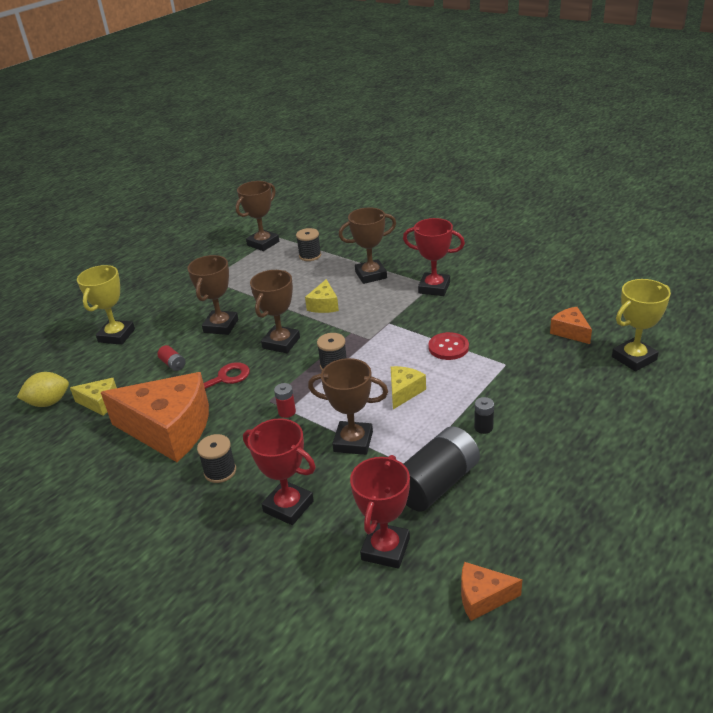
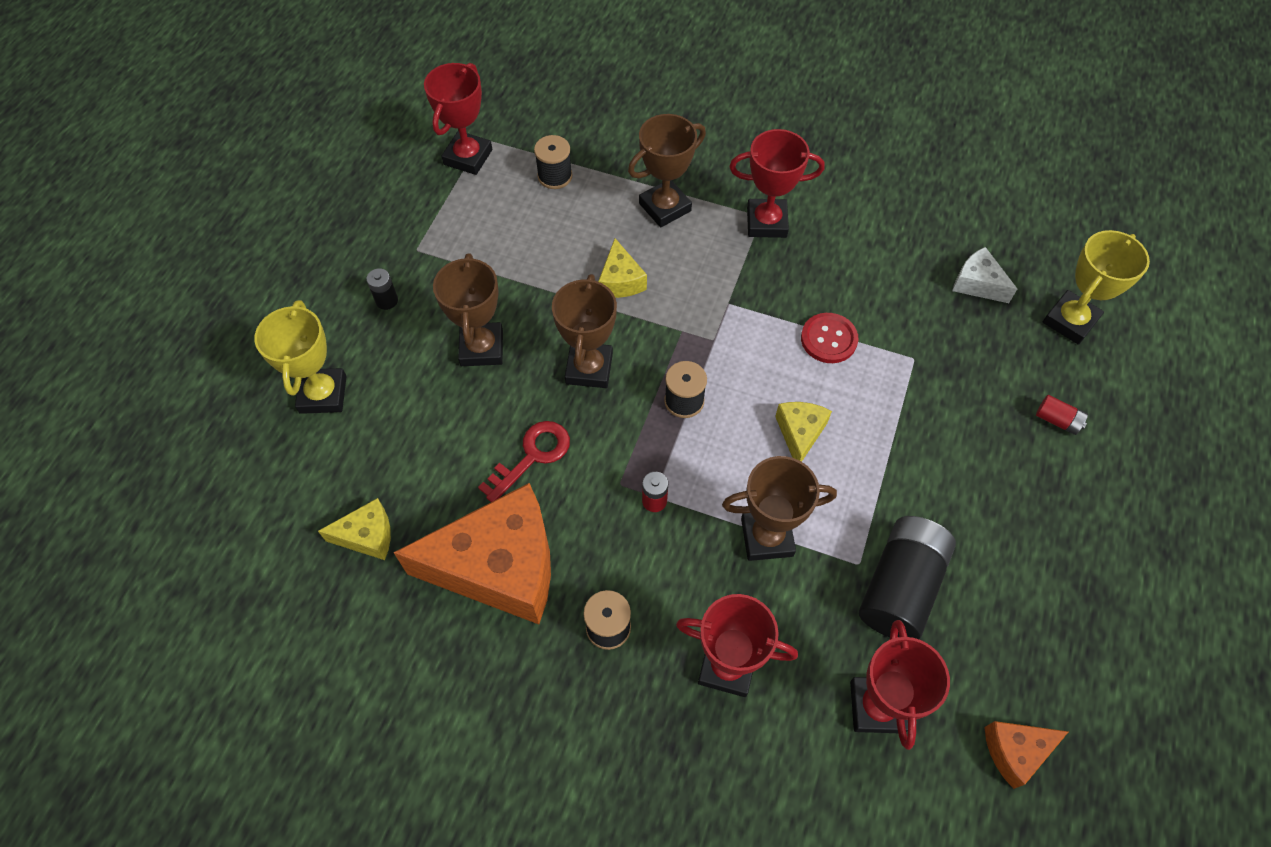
camera: 20 degrees left, 25 degrees up
yellow lemon [17,372,69,407] -> none
red battery [157,345,185,371] -> red battery moved to [1036,395,1088,435]
brown trophy [236,181,279,251] -> red trophy [424,63,492,175]
black battery [474,397,494,434] -> black battery moved to [366,268,398,310]
orange cheese [550,307,592,344] -> white cheese [952,247,1017,303]

